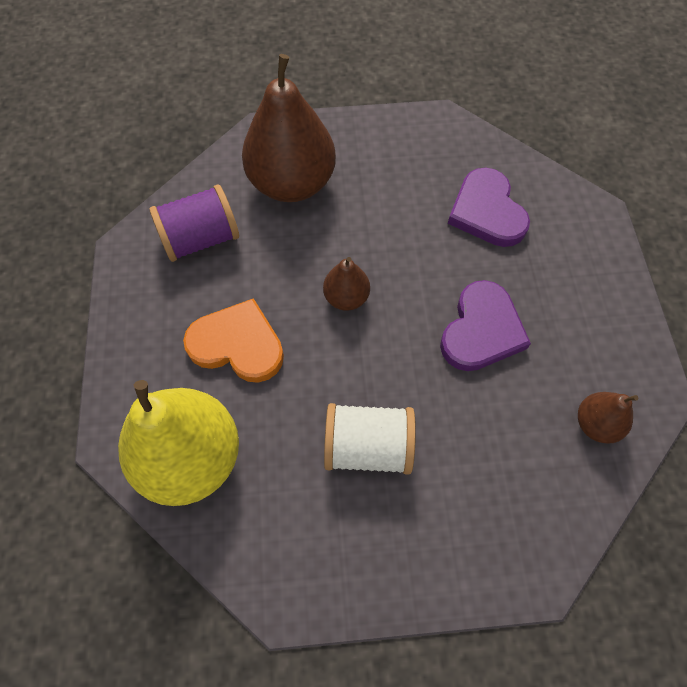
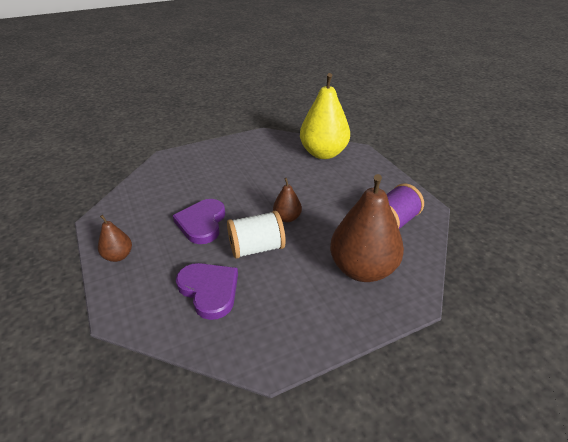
camera: 160 degrees right, 25 degrees down
orange heart [183,298,284,383] -> none
white spool [324,403,416,475] -> white spool moved to [227,211,286,259]
brown pear [578,392,638,444] -> brown pear moved to [98,215,132,262]

